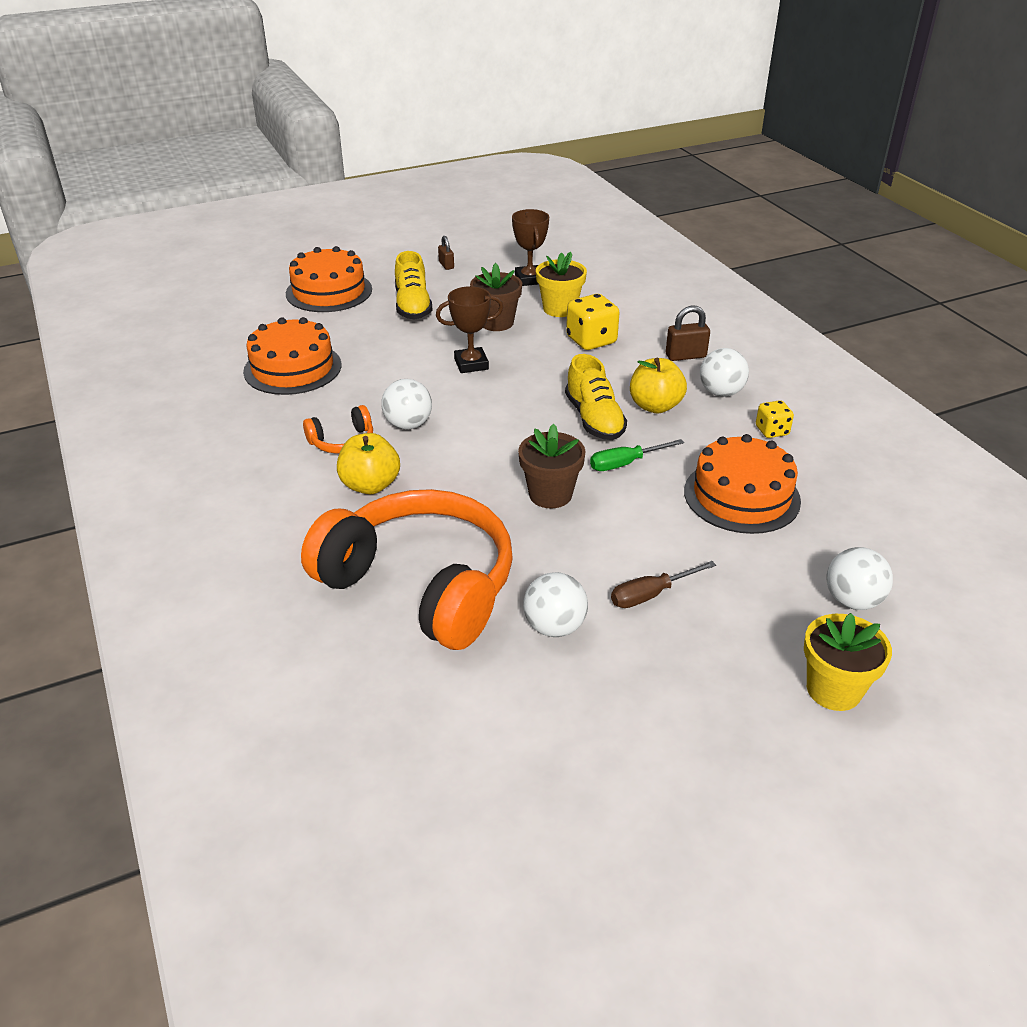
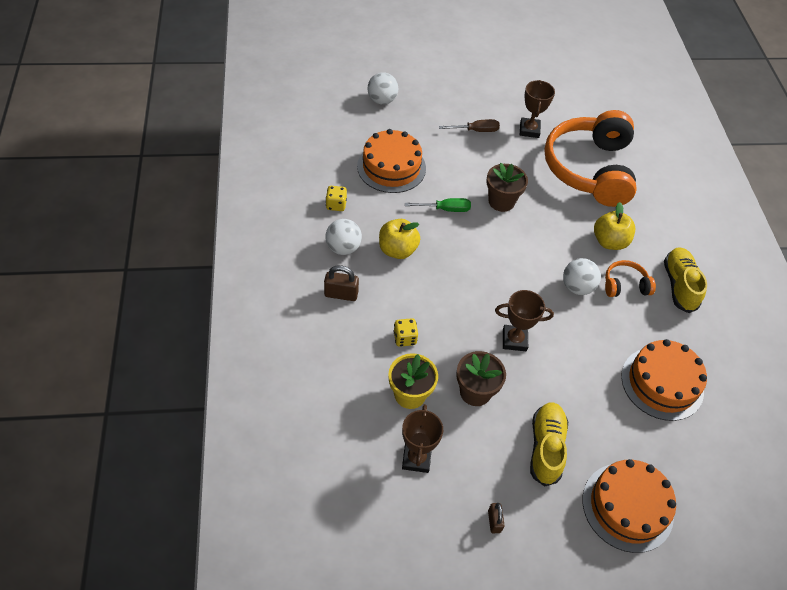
camera: 165 degrees left, 15 degrees up
orange headphones [301,489,513,650] -> orange headphones turned 45 degrees clockwise [544,110,637,207]
white ball [523,572,588,637] -> brown trophy [520,80,555,138]
yellow shoe [565,354,627,440] -> yellow shoe moved to [664,247,707,313]
yellow dice [566,294,620,350] -> yellow dice [393,318,418,347], size x0.60
yellow flower pot [804,613,892,711] -> none

